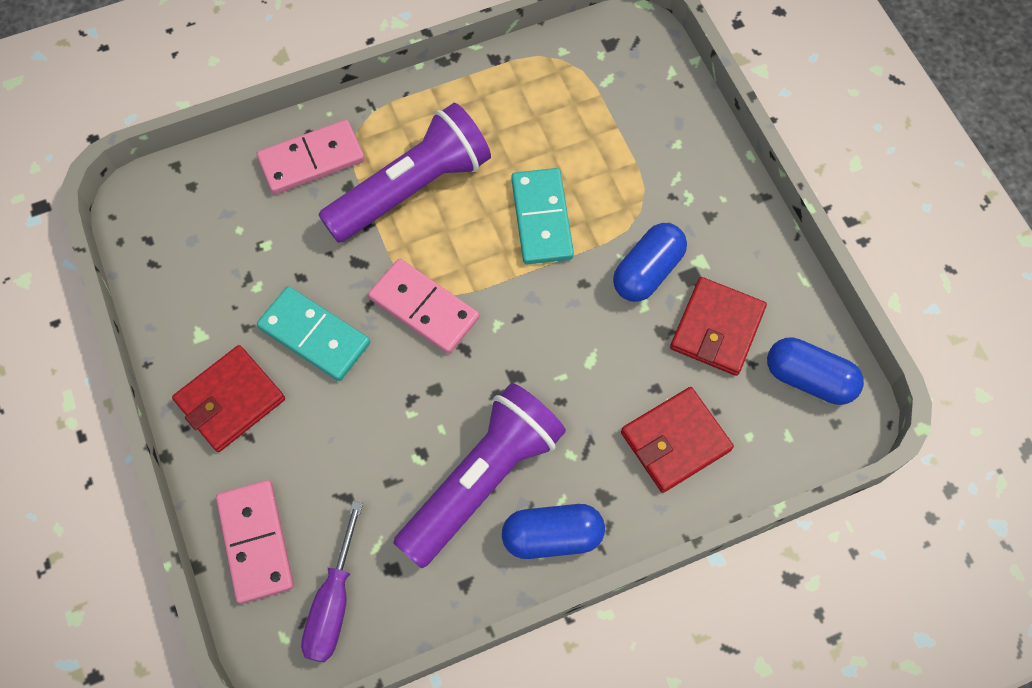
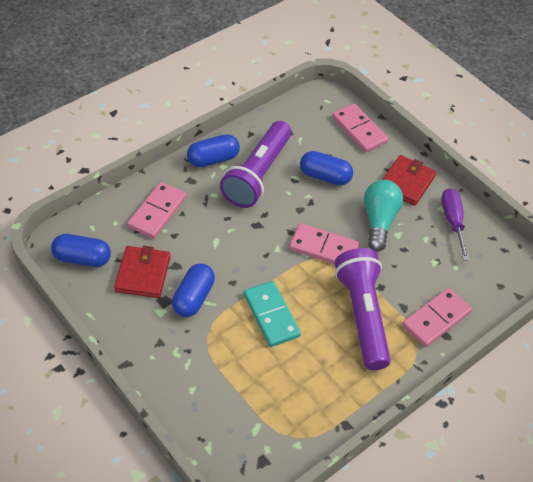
camera: 160 degrees right, 15 degrees down
turquoise domino [257,286,370,381] -> turquoise light bulb [364,180,403,252]
purple screwdriver [301,501,363,662] -> purple screwdriver moved to [441,188,469,260]
purple flashlight [319,103,491,243] -> purple flashlight turned 135 degrees clockwise [335,248,391,370]
red wallet [621,387,734,493] -> pink domino [127,182,186,239]
none -> blue capsule [300,151,353,186]

